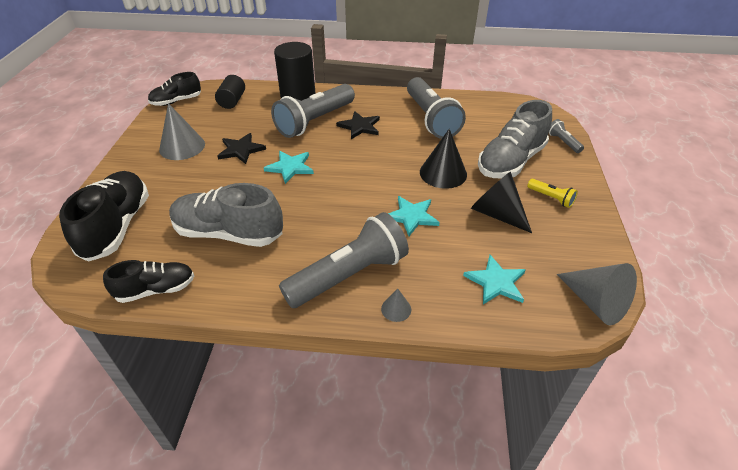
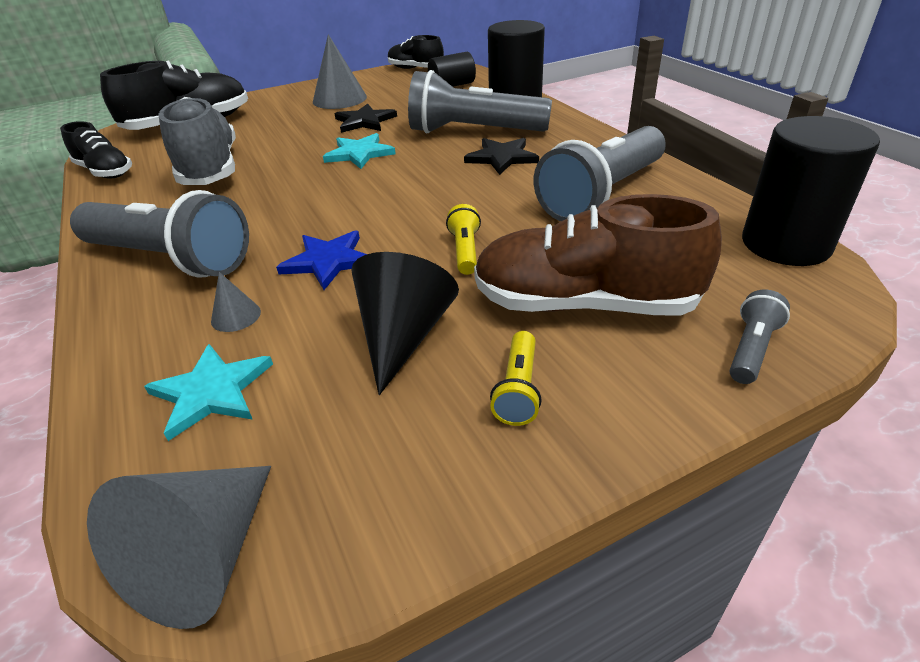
camera: 60 degrees right, 5 degrees down
grey cone [381,288,411,322] -> grey cone moved to [211,272,261,332]
turquoise star [388,196,440,236] -> blue star [276,230,367,290]
black cone [420,129,467,189] -> yellow flashlight [446,204,481,275]
grey shoe [478,100,552,178] -> brown shoe [474,194,722,316]
none -> black cylinder [742,116,880,266]

